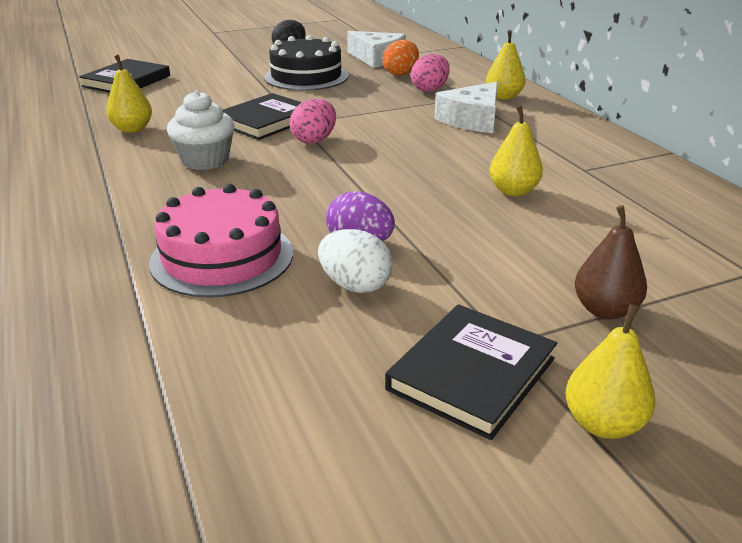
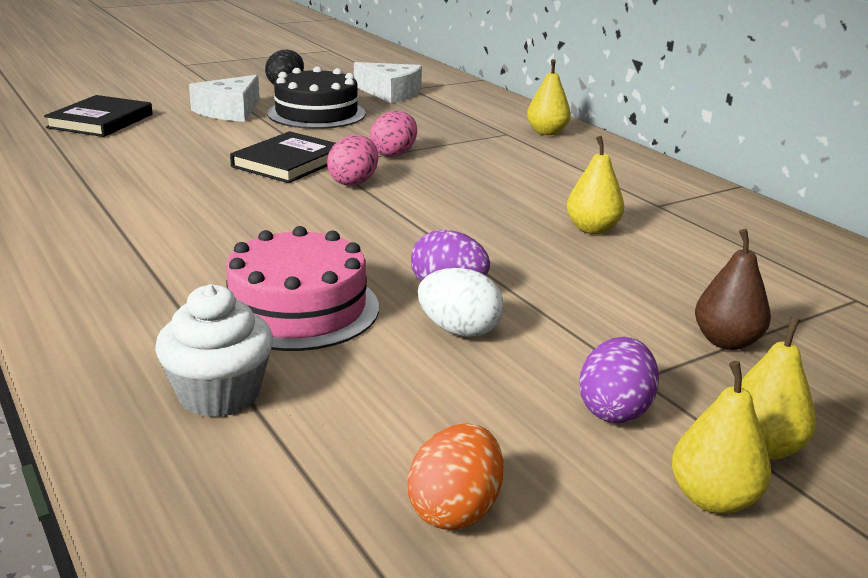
camera: 10 degrees left, 5 degrees down
yellow pear [106,55,152,133] -> yellow pear moved to [672,361,771,514]
white cupcake [167,90,235,170] -> white cupcake moved to [155,284,273,417]
orange egg [383,40,419,76] -> orange egg moved to [408,423,503,530]
black book [385,304,557,440] -> purple egg [579,337,659,423]
pink egg [411,54,450,92] -> pink egg moved to [370,111,417,157]
white cheese [434,82,498,133] -> white cheese moved to [189,75,260,122]

